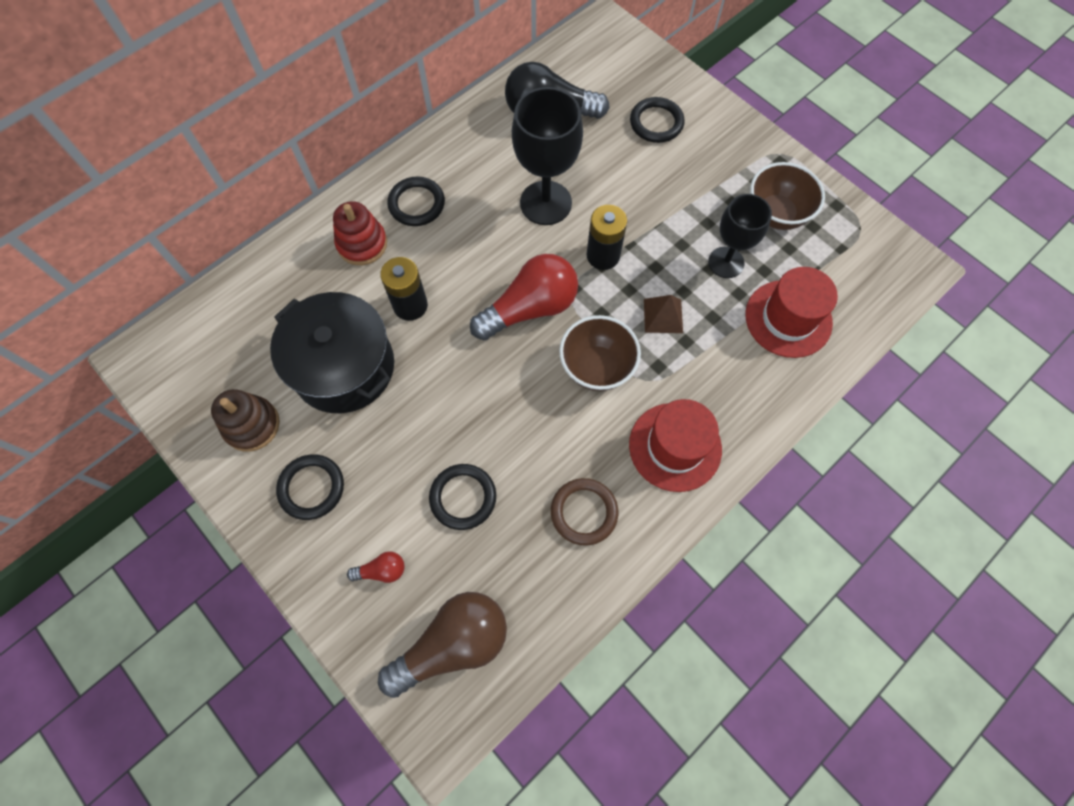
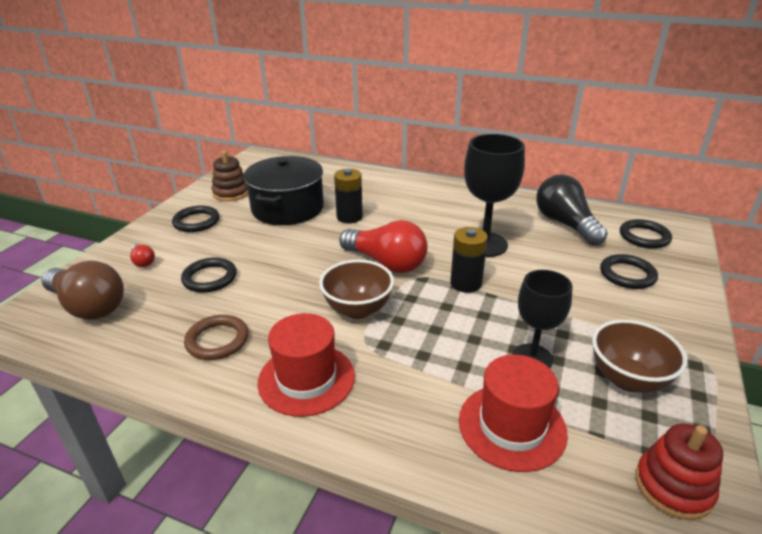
camera: 65 degrees right, 35 degrees down
red stacking toy [333,201,387,265] -> red stacking toy moved to [635,424,723,520]
black ring [387,177,445,226] -> black ring moved to [620,219,672,249]
brown pyramid [644,295,683,333] -> none

